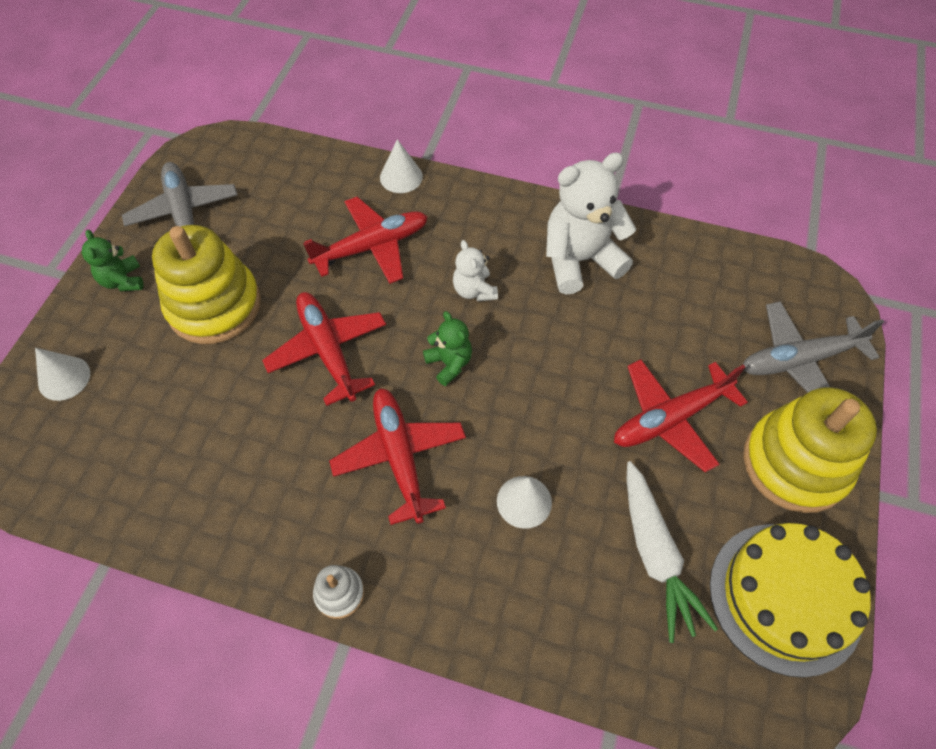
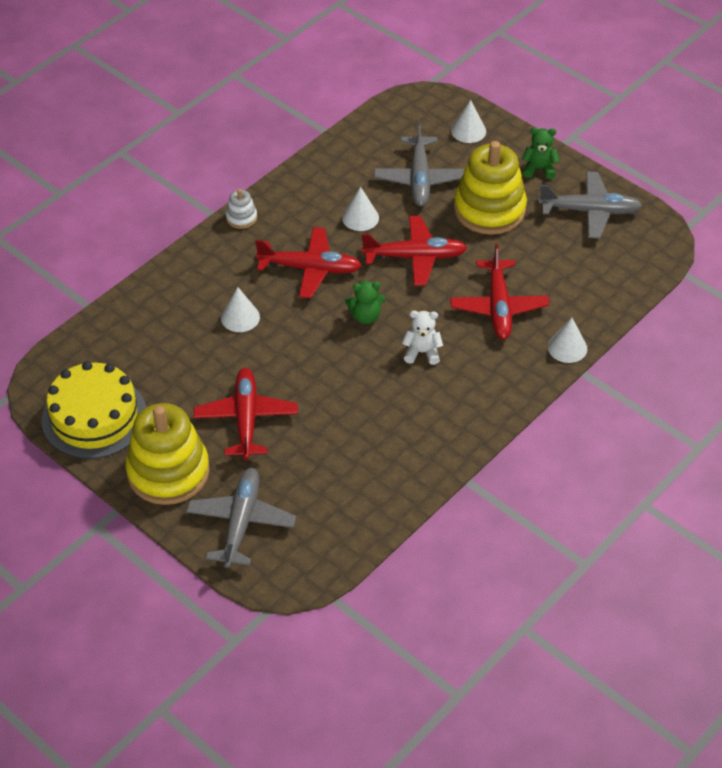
camera: 115 degrees right, 10 degrees down
white teddy bear [546,152,636,295] -> none
white carrot [626,461,718,643] -> none
none -> white cone [342,187,379,231]
none -> grey plane [374,120,465,206]

